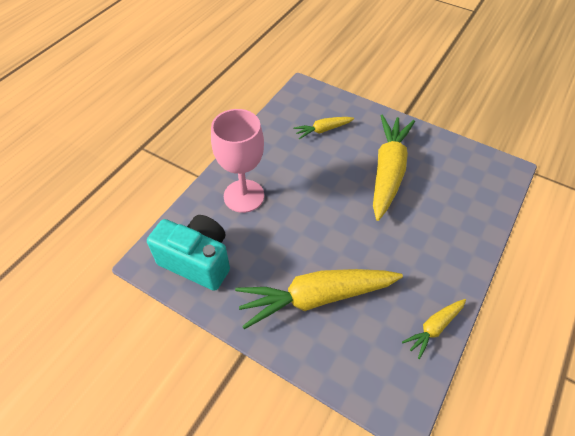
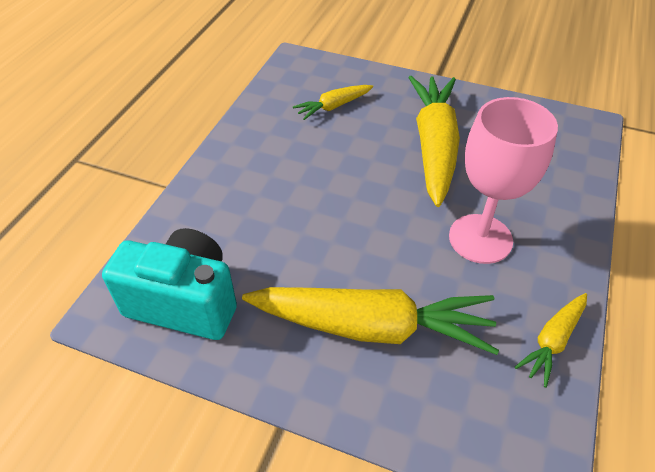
camera: 10 degrees left, 5 degrees down
pink goblet [211,109,264,213] -> pink goblet moved to [449,97,558,264]
yellow carrot [235,269,403,329] -> yellow carrot turned 150 degrees counterclockwise [242,287,499,355]

